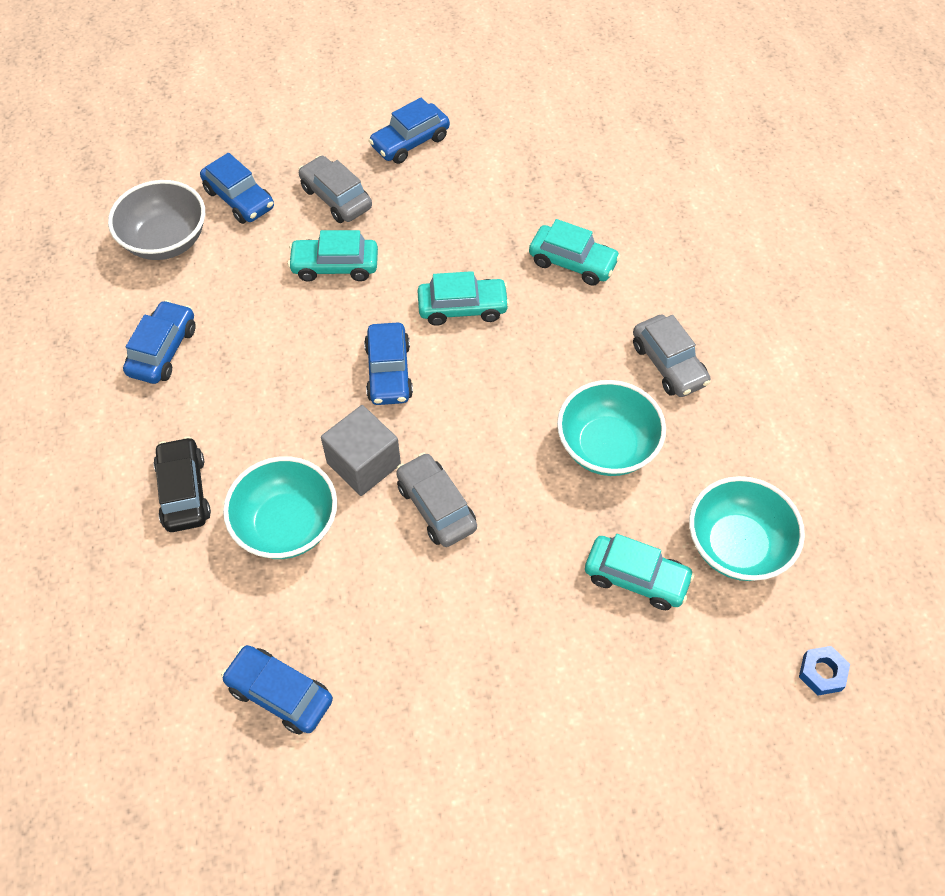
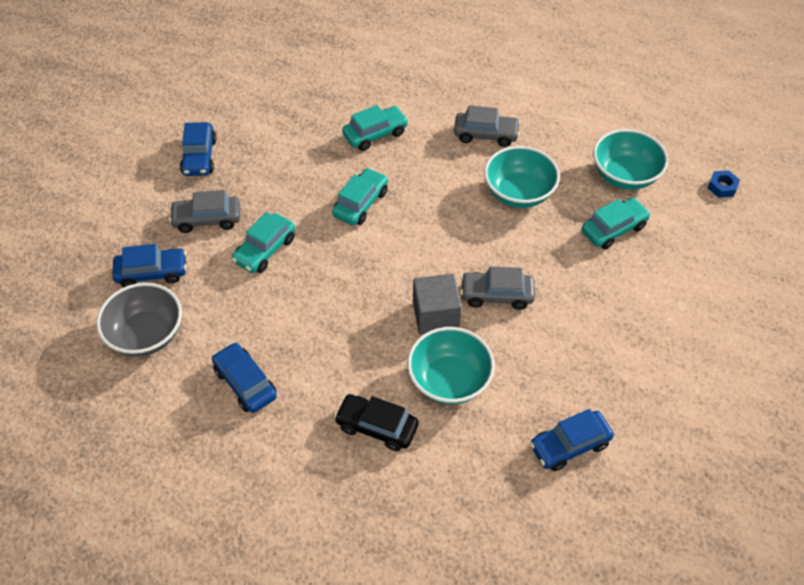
camera: 55 degrees left, 5 degrees down
blue car [364,322,413,405] -> none

